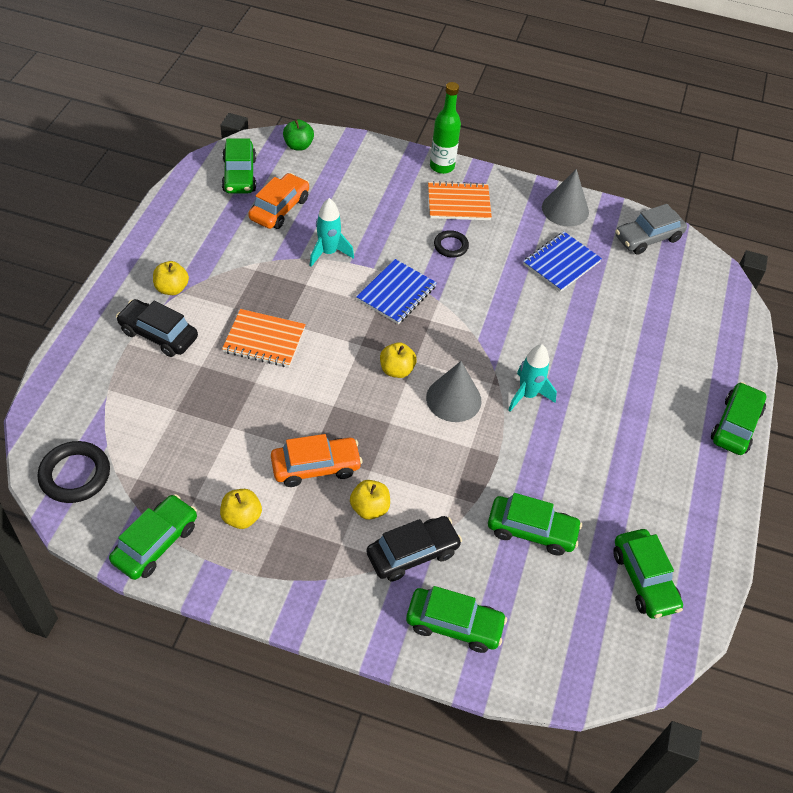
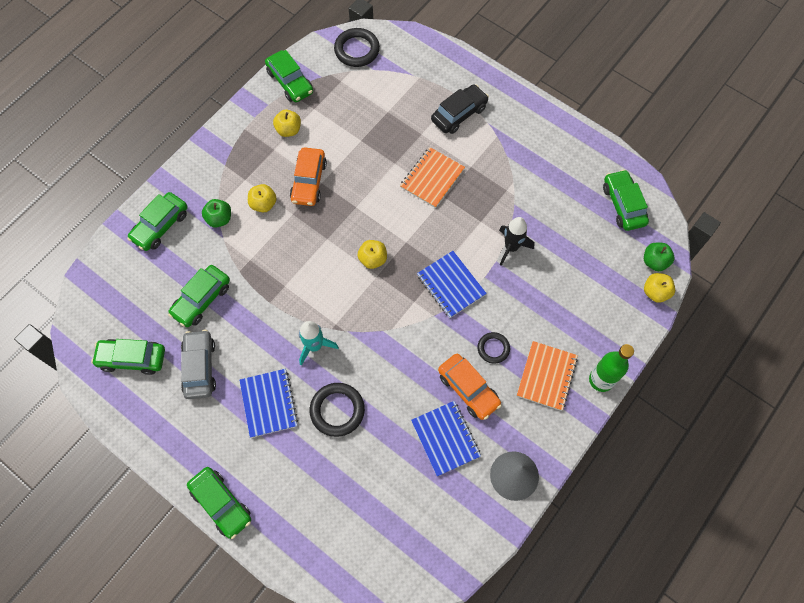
camera: 115 degrees right, 15 degrees up
yellow apple [153,261,189,295] -> yellow apple moved to [644,273,675,303]
green car [222,139,256,194] -> green car turned 60 degrees clockwise [603,169,649,231]
orange car [248,173,309,229] -> orange car moved to [438,354,502,420]
turquoise rocket [309,198,354,267] -> black rocket [499,217,534,266]
black car [367,516,462,581] -> green apple [202,199,231,228]
grey cone [426,361,482,422] -> none
grey car [615,204,687,255] -> grey car moved to [181,329,216,399]
none -> blue notebook [239,369,298,438]
none -> black ring [310,383,365,437]

